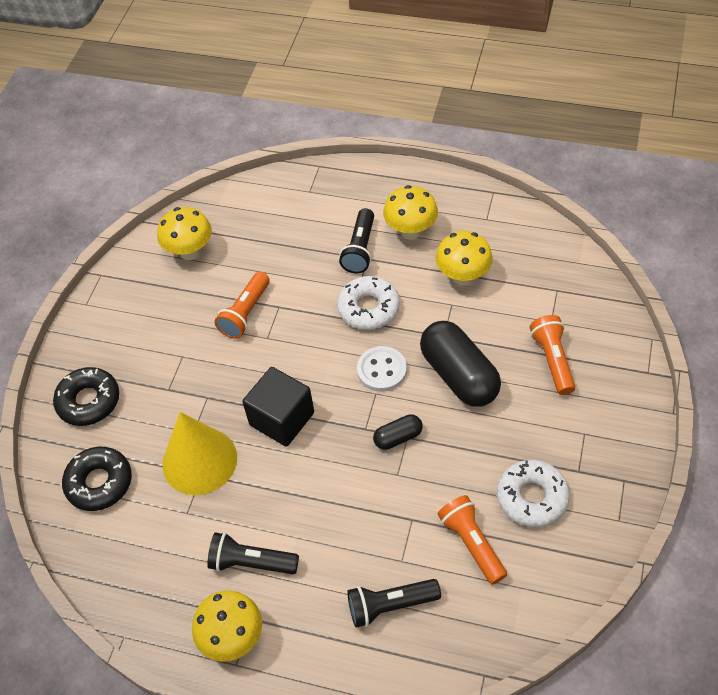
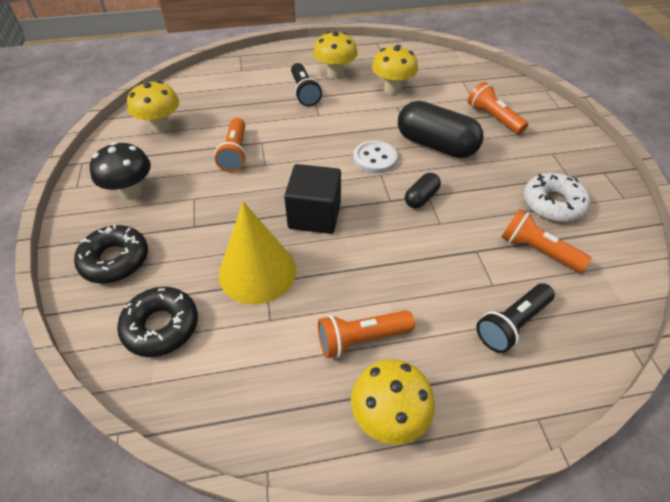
camera: 30 degrees left, 5 degrees down
black flashlight [207,533,299,574] -> orange flashlight [318,310,415,358]
white donut [337,276,400,330] -> none
none -> black mushroom [90,142,151,200]

